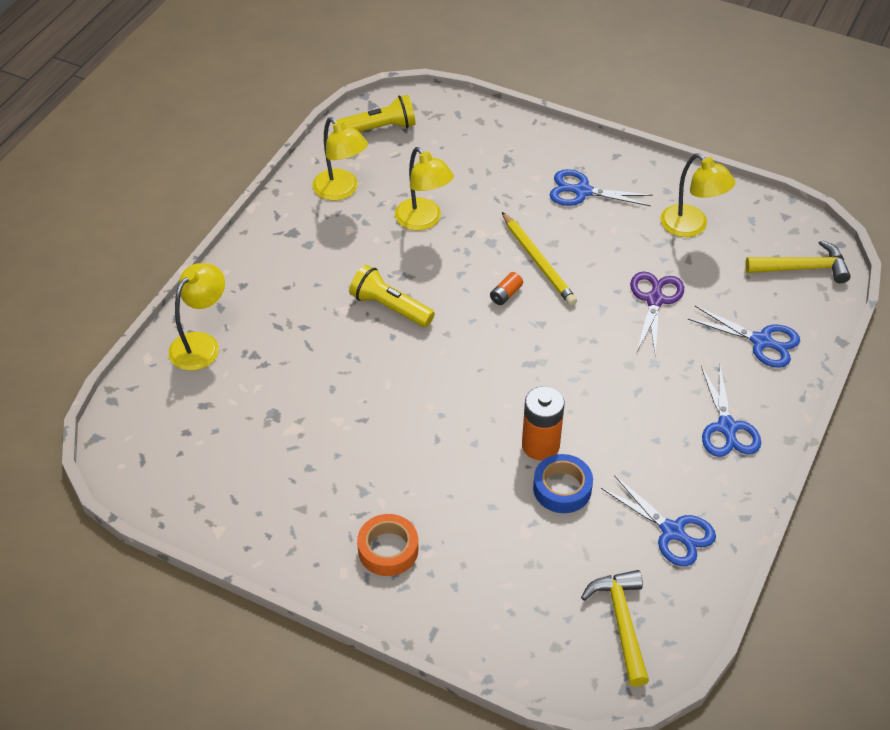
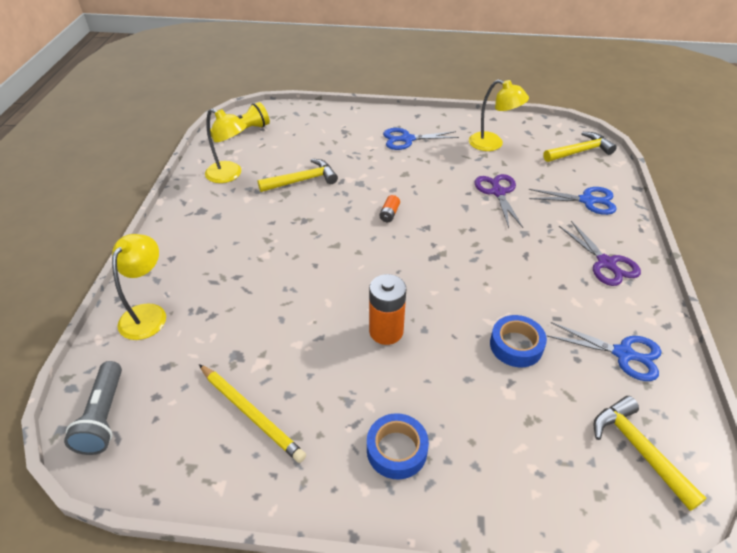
camera: 20 degrees left, 5 degrees down
yellow flashlight [349,265,435,327] -> none
orange tape [357,514,418,576] -> blue tape [367,413,429,479]
yellow lamp [395,147,454,231] -> yellow hammer [258,159,338,192]
yellow pencil [502,212,577,306] -> yellow pencil moved to [199,364,306,463]
orange battery [522,386,564,460] -> orange battery moved to [369,274,406,345]
blue scissors [701,366,761,457] -> purple scissors [559,221,641,286]
none -> grey flashlight [64,361,122,455]

